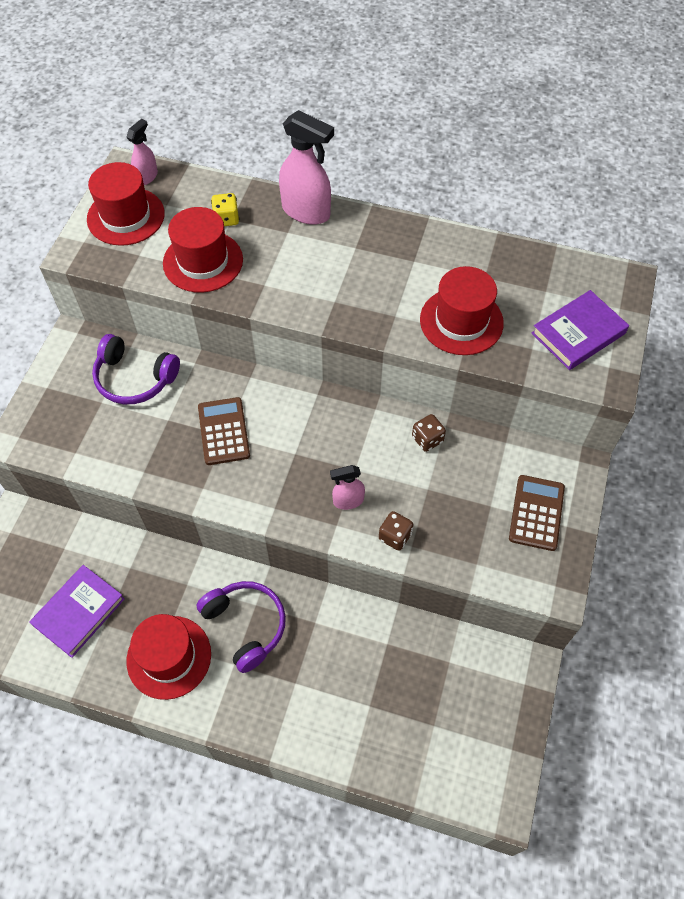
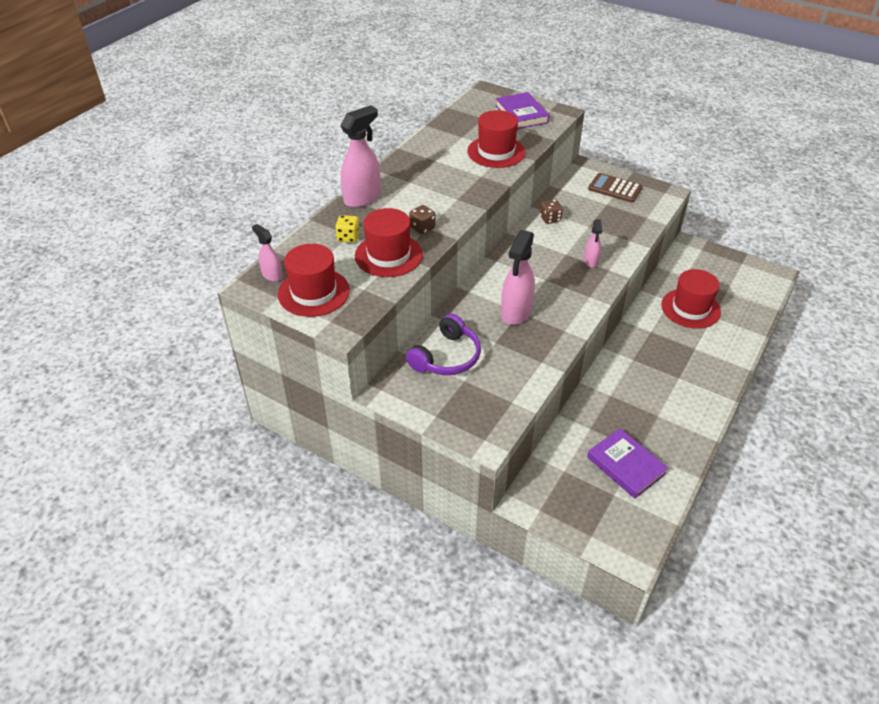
camera: 75 degrees left, 15 degrees down
red hat [126,614,211,700] -> red hat moved to [661,269,721,329]
purple headphones [197,581,286,673] -> none
brown calculator [198,397,250,465] -> pink spray bottle [501,230,535,325]
brown dice [379,511,414,551] -> brown dice moved to [409,205,436,234]

